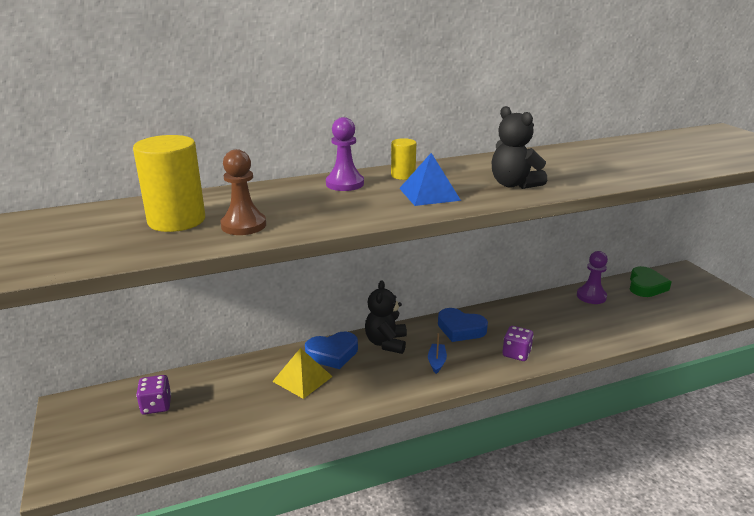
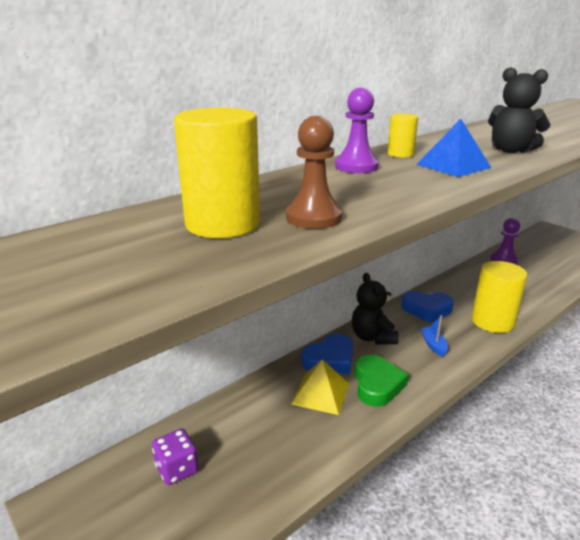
camera: 20 degrees left, 0 degrees up
purple dice [503,326,534,361] -> yellow cylinder [472,261,527,333]
green heart [630,266,672,297] -> green heart moved to [355,354,408,407]

